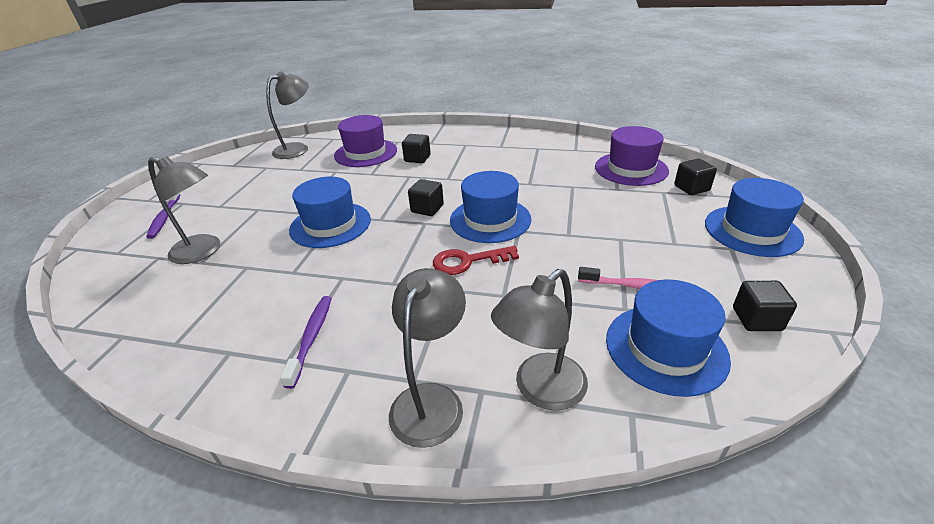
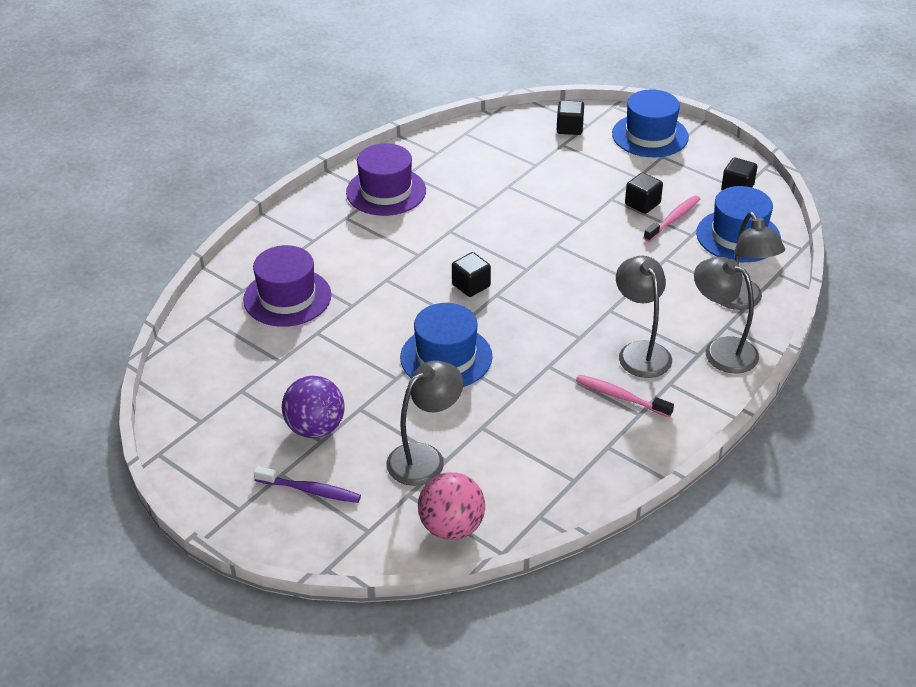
camera: 65 degrees left, 5 degrees up
grey lamp [266,71,309,159] -> grey lamp moved to [616,256,672,378]
purple toothbrush [280,296,332,389] -> pink toothbrush [576,374,674,418]
black cube [402,134,431,163] -> black cube moved to [625,172,663,214]
red key [433,246,519,275] -> none
blue hat [450,171,531,243] -> none
purple hat [595,126,669,186] -> purple hat moved to [346,143,426,216]
none -> purple ball [282,376,345,438]
none -> pink ball [418,472,485,540]

